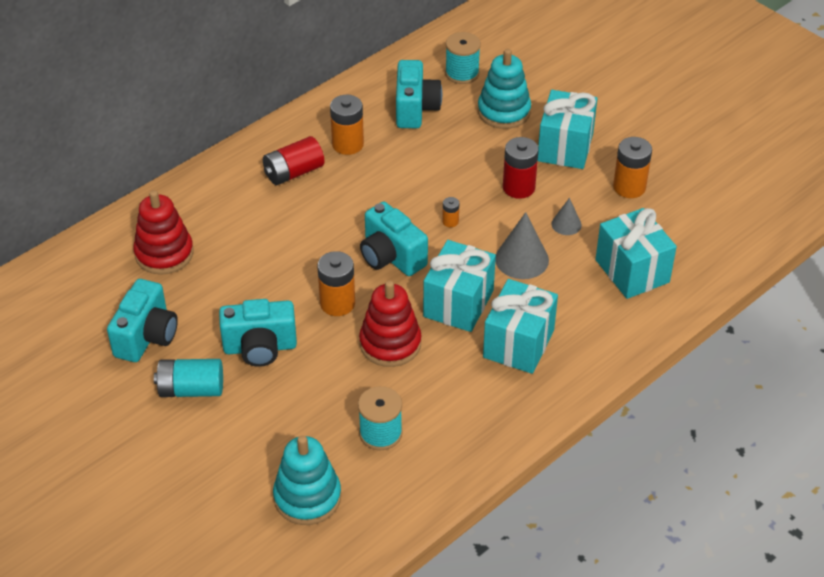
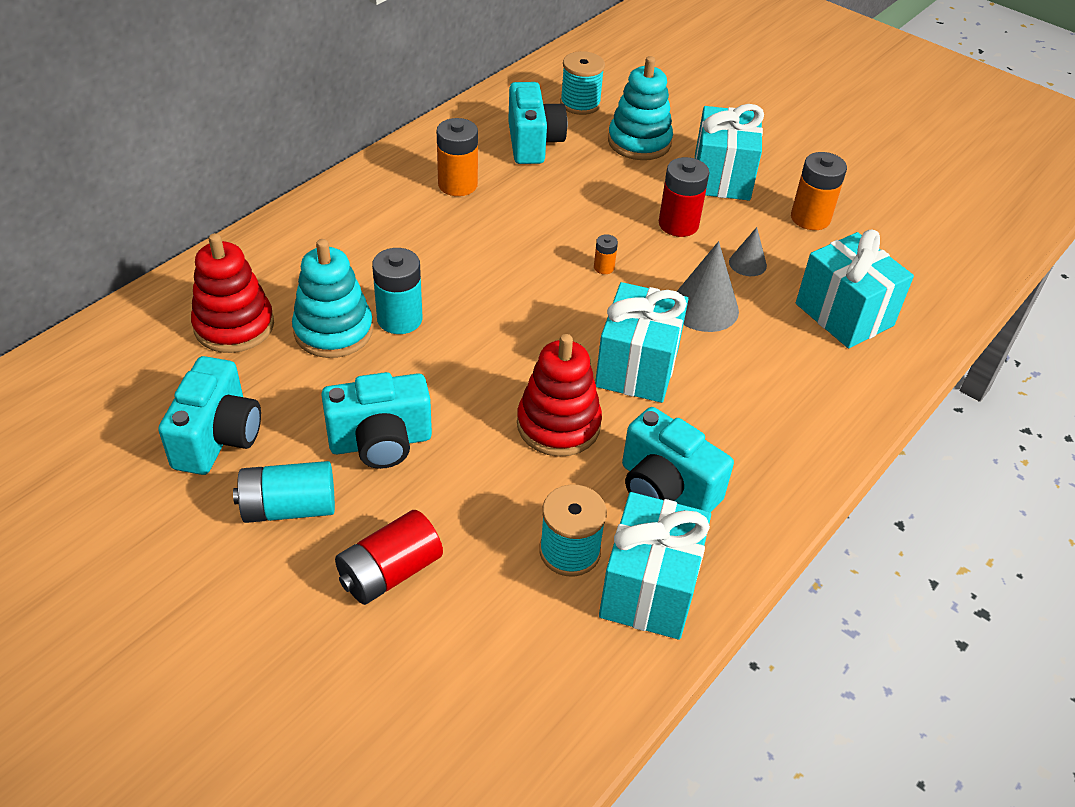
camera: 10 degrees left, 0 degrees up
red battery [263,136,325,185] -> red battery moved to [335,510,443,605]
turquoise stacking toy [273,435,341,525] -> turquoise stacking toy moved to [292,239,373,358]
orange battery [317,251,355,316] -> none
turquoise camera [360,202,428,276] -> turquoise camera moved to [622,407,734,512]
turquoise gift [483,279,558,374] -> turquoise gift moved to [599,492,711,640]
none -> turquoise battery [372,248,423,334]

